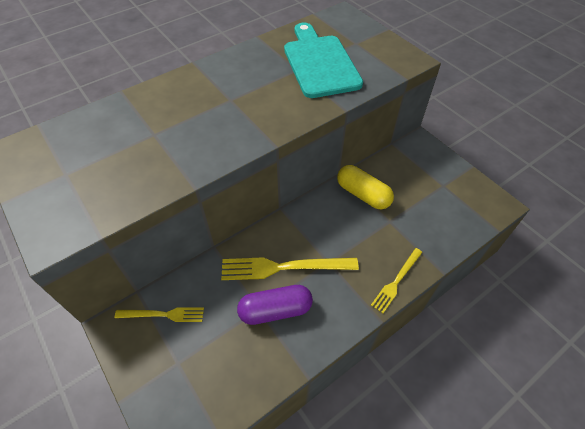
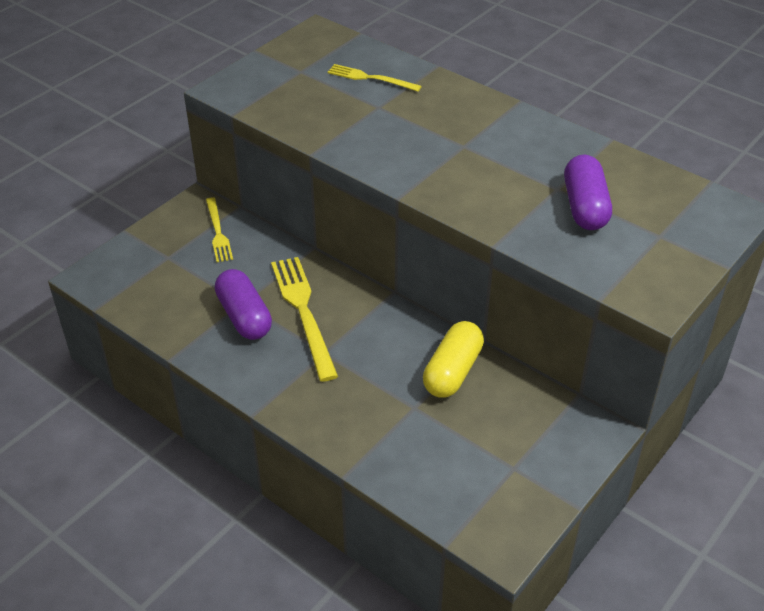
camera: 75 degrees right, 10 degrees down
turquoise cutting board [284,23,363,98] -> purple capsule [564,155,612,230]
yellow fork [371,248,423,313] -> yellow fork moved to [328,64,422,92]

